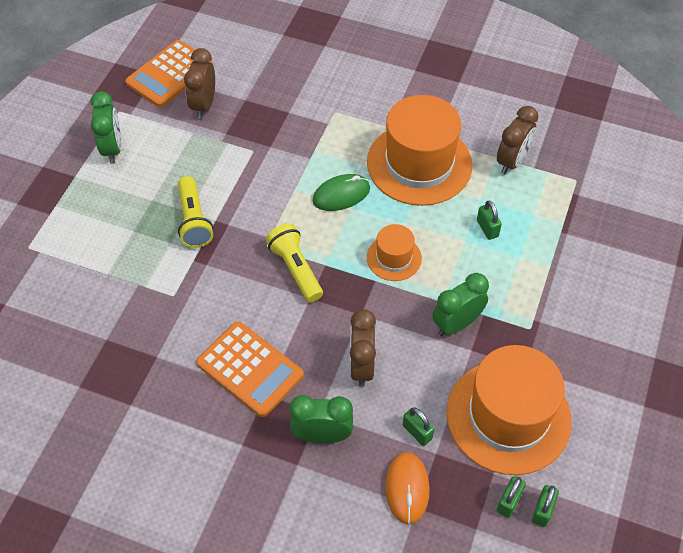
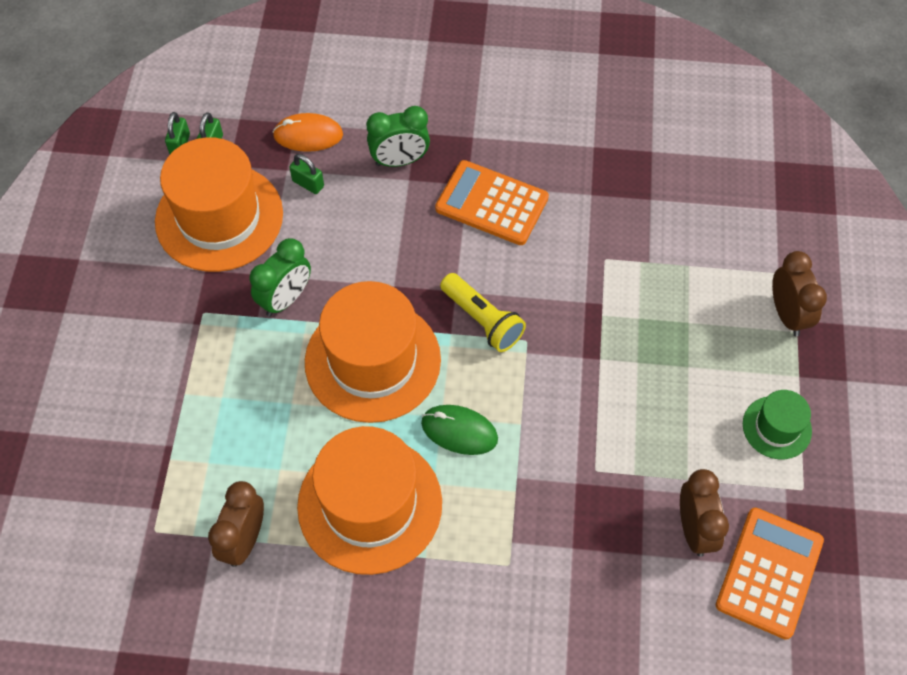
camera: 165 degrees right, 5 degrees up
green clock [91,91,121,163] -> green hat [743,390,812,459]
yellow flashlight [178,176,213,248] -> none
green mouse [312,174,370,211] -> green mouse turned 60 degrees clockwise [421,405,498,455]
brown clock [350,309,376,387] -> brown clock moved to [772,251,827,336]
orange hat [367,224,422,281] -> orange hat [305,281,441,423], size x2.04
orange mouse [385,452,430,524] -> orange mouse turned 75 degrees counterclockwise [273,113,343,152]
green padlock [477,200,502,240] -> none

